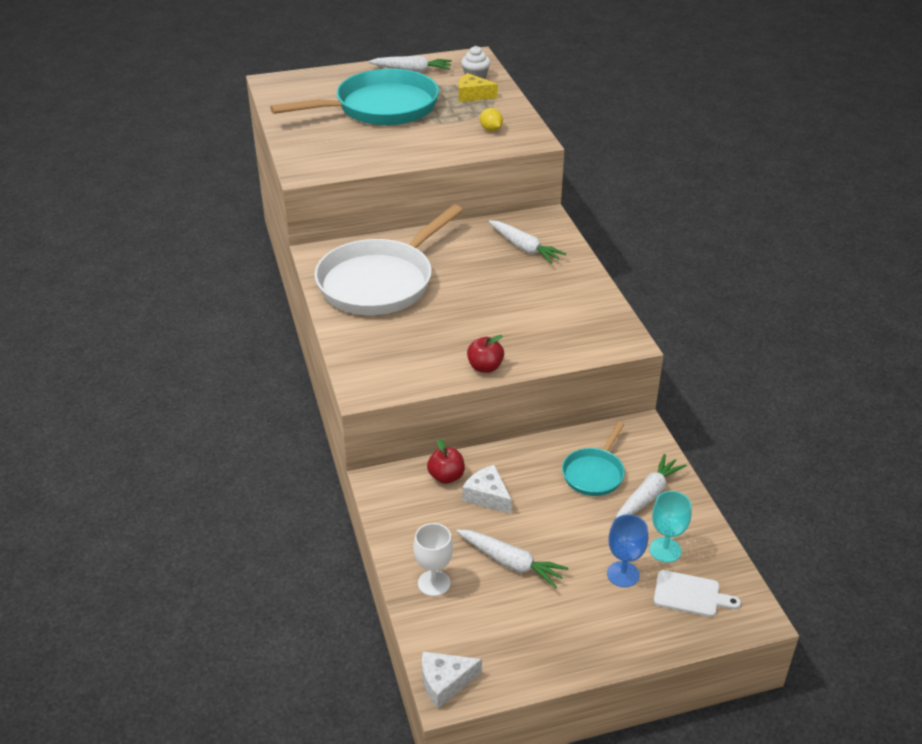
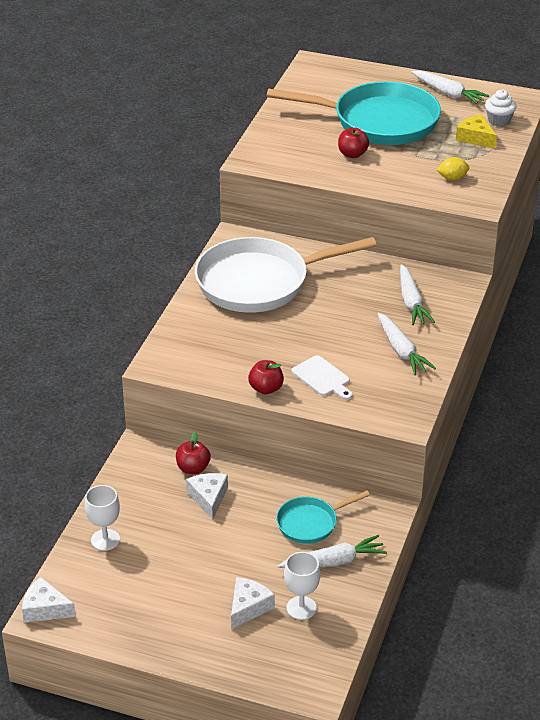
camera: 35 degrees right, 0 degrees up
white carrot [456,530,568,588] -> white carrot moved to [377,312,436,375]
yellow lemon [480,108,503,131] -> yellow lemon turned 75 degrees clockwise [437,157,470,180]
blue goblet [607,514,648,587] -> white cheese [231,577,275,629]
turquoise goblet [649,491,692,563] -> white goblet [284,552,320,620]
white cutting board [654,570,741,617] -> white cutting board moved to [292,355,353,400]
none -> red apple [338,128,369,158]

